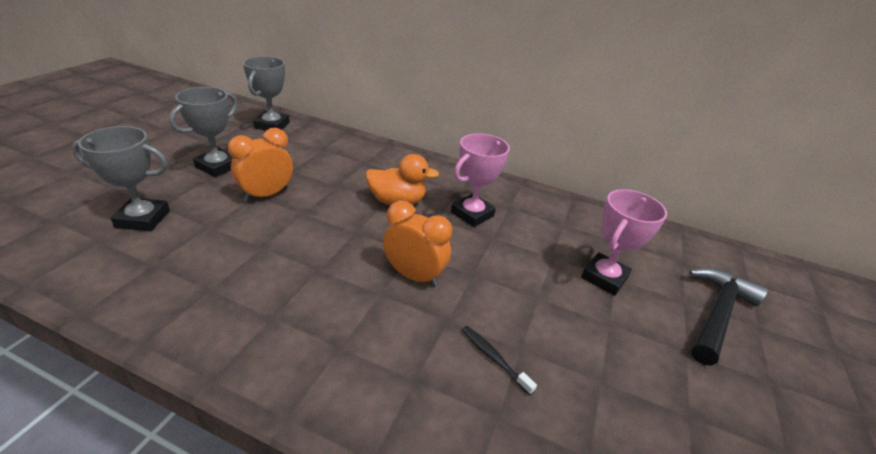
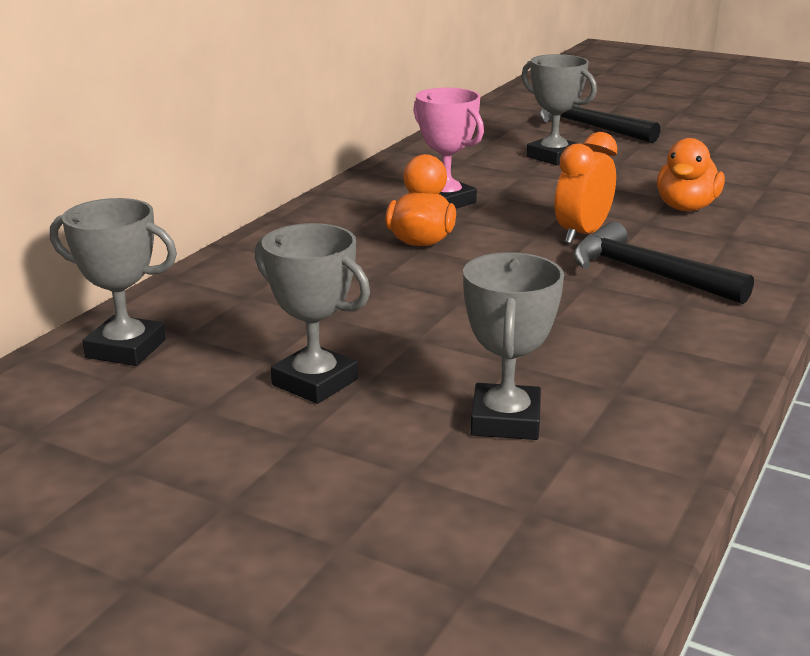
camera: 80 degrees left, 10 degrees down
orange clock [228,128,293,202] -> none
black toothbrush [462,326,537,396] -> orange duck [657,138,725,211]
pink trophy [581,189,667,296] -> grey trophy [521,54,597,165]
none -> black hammer [573,222,754,304]

